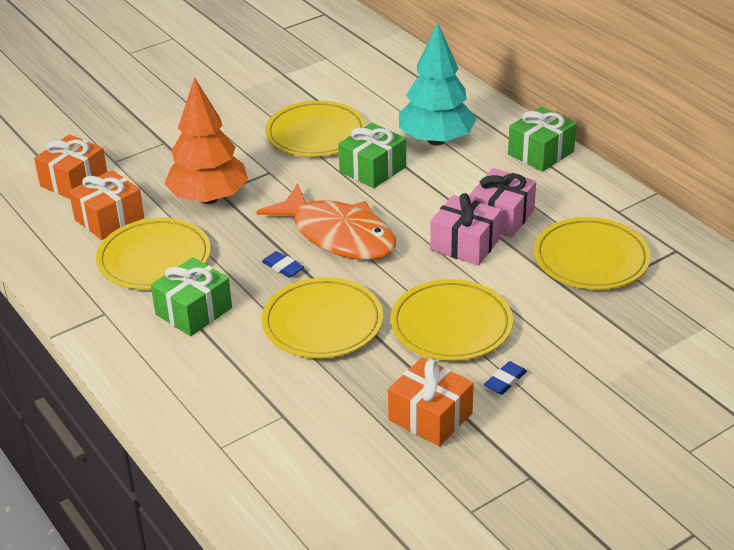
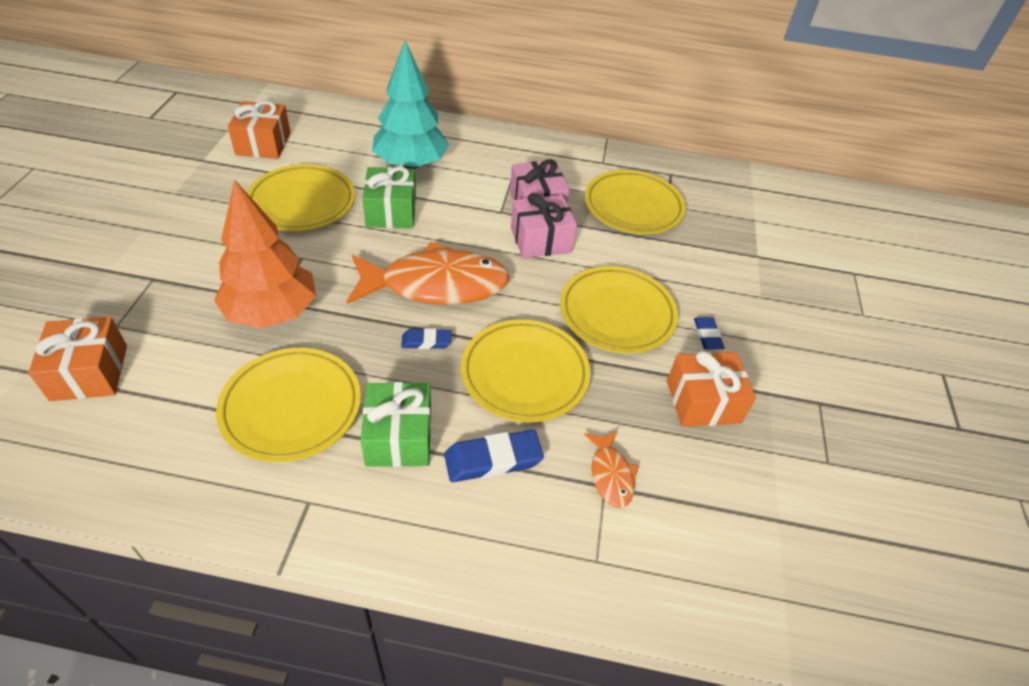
camera: 50 degrees left, 10 degrees up
orange gift [69,170,144,240] -> orange gift moved to [228,100,291,159]
green gift [508,107,577,172] -> none
none -> blue eraser [444,430,544,482]
none -> orange fish [584,431,639,508]

